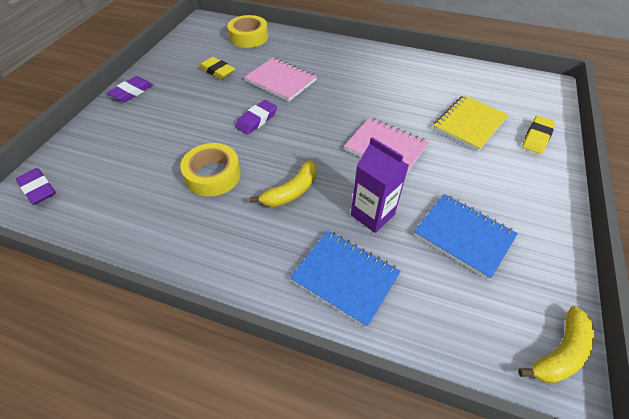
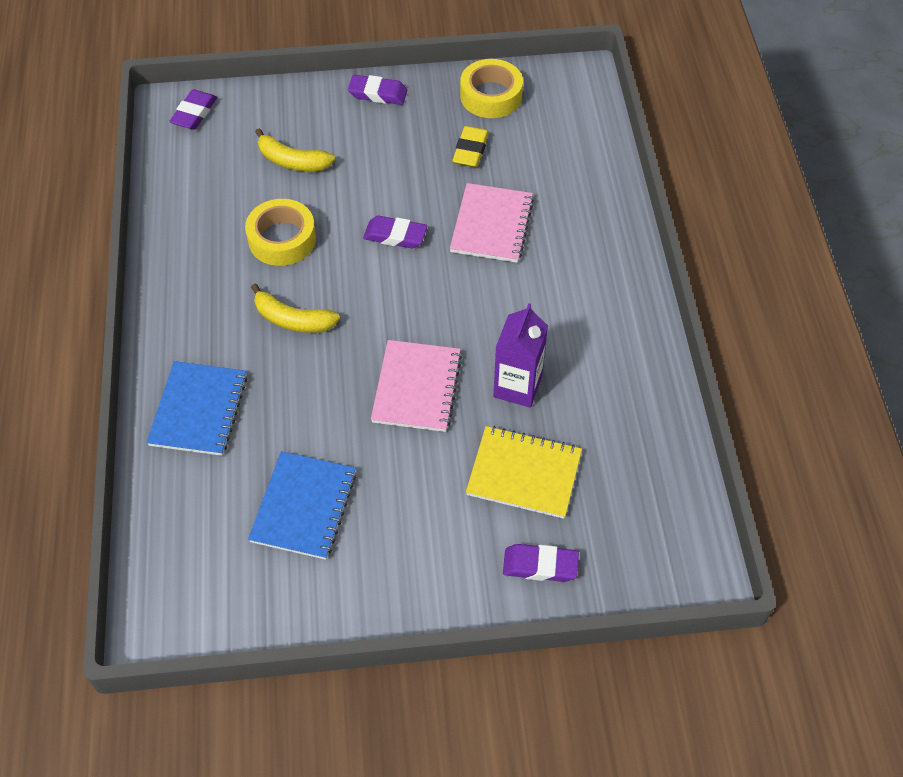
camera: 65 degrees right, 5 degrees up
yellow tape [227,15,268,48] -> yellow tape moved to [460,59,523,118]
purple carton [351,137,409,233] -> purple carton moved to [493,303,548,408]
yellow banana [518,306,594,384] -> yellow banana moved to [255,128,335,171]
yellow eraser [522,116,555,154] -> purple eraser [503,544,579,582]

